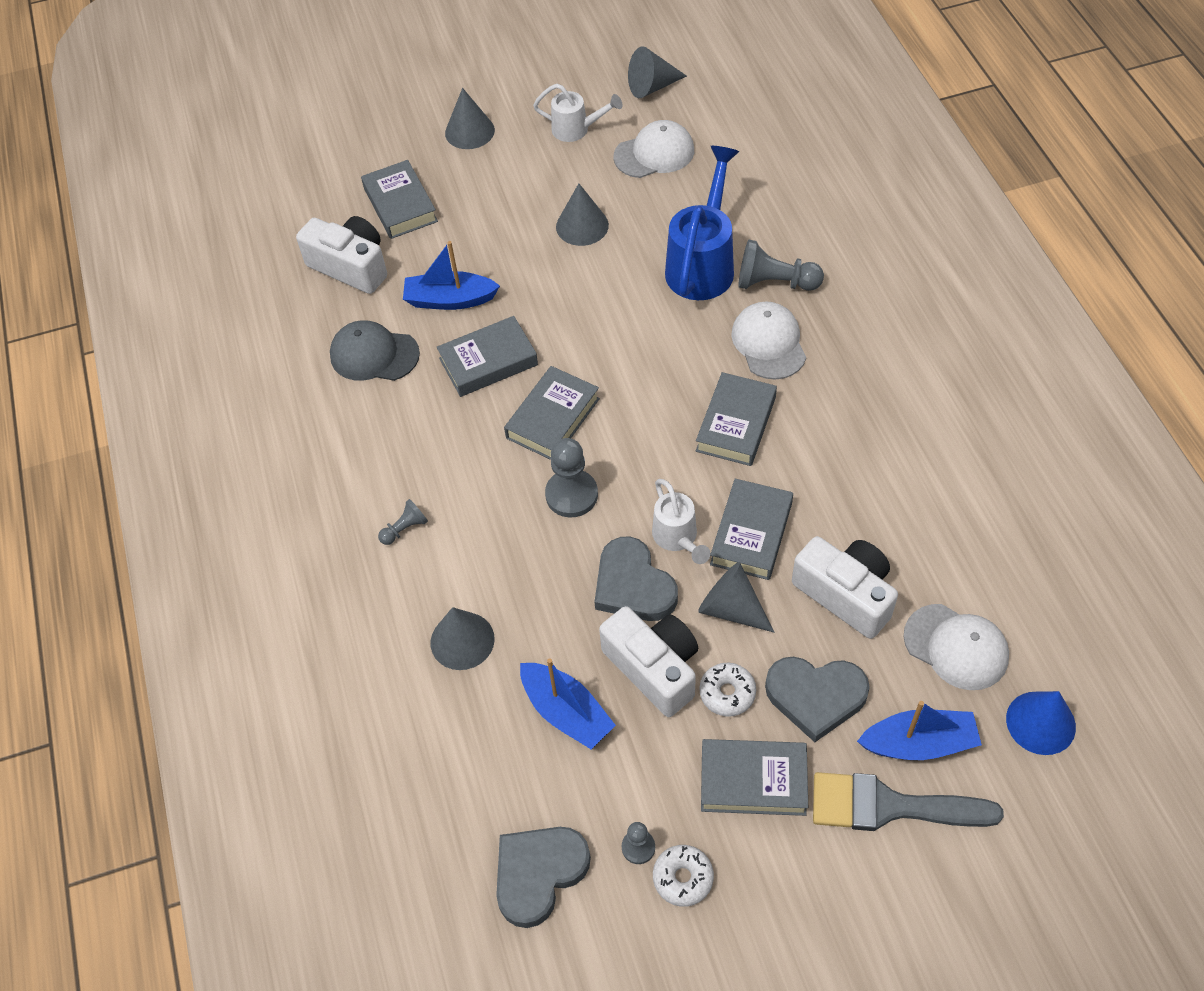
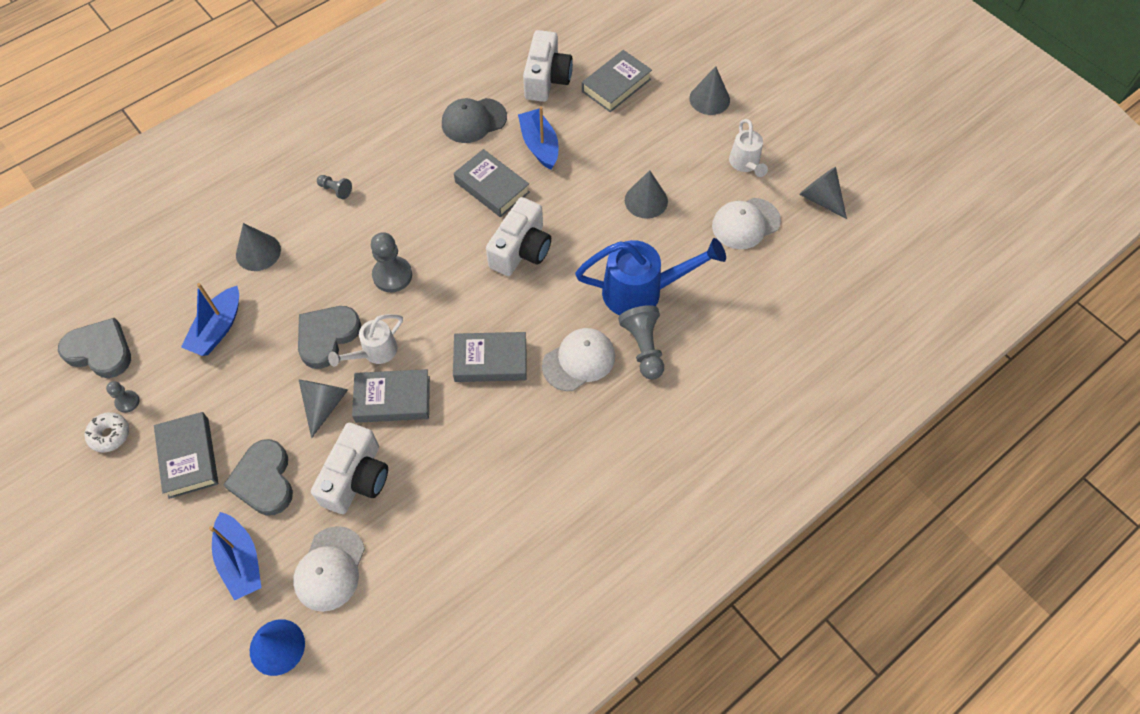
camera: 65 degrees right, 5 degrees up
grey cap [330,320,420,381] -> grey cap turned 105 degrees counterclockwise [442,98,507,143]
grey book [504,366,600,460] -> none
white camera [599,606,698,717] -> white camera moved to [486,197,551,276]
white cap [614,120,694,178] -> white cap turned 105 degrees clockwise [712,198,781,249]
white donut [699,663,756,717] -> none
grey brush [813,772,1004,831] -> none

